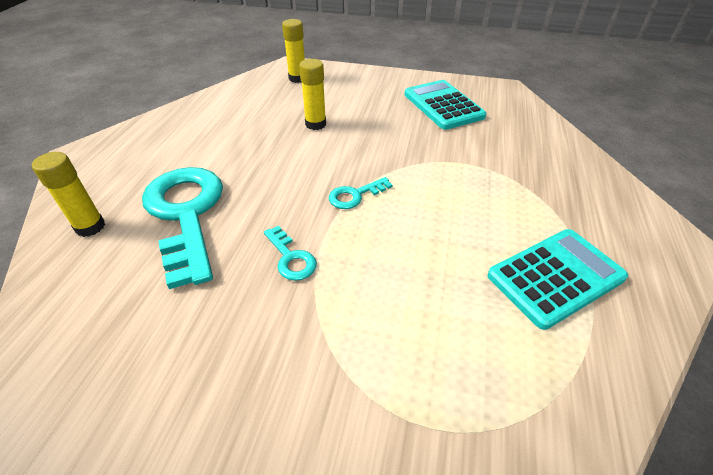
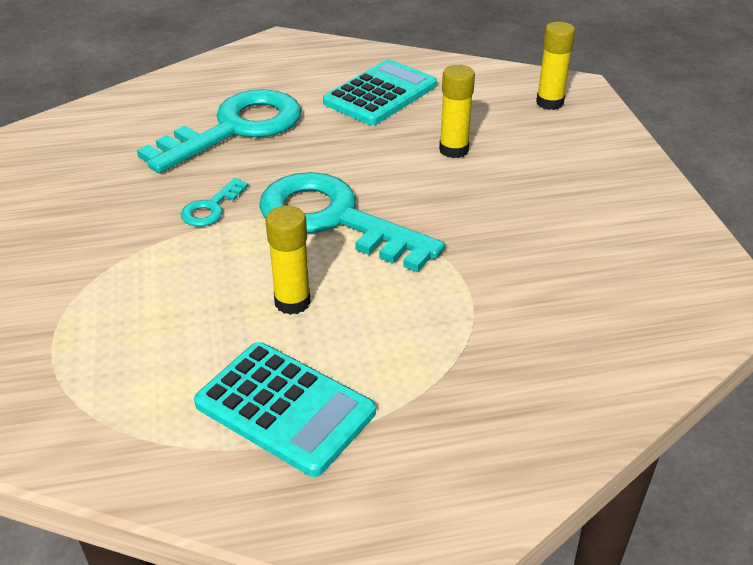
camera: 65 degrees right, 5 degrees down
yellow glue stick [32,152,105,237] -> yellow glue stick moved to [266,206,311,315]
turquoise key [329,177,392,209] -> turquoise key [259,172,445,272], size x2.33
turquoise calculator [405,80,486,130] -> turquoise calculator moved to [323,59,437,125]

